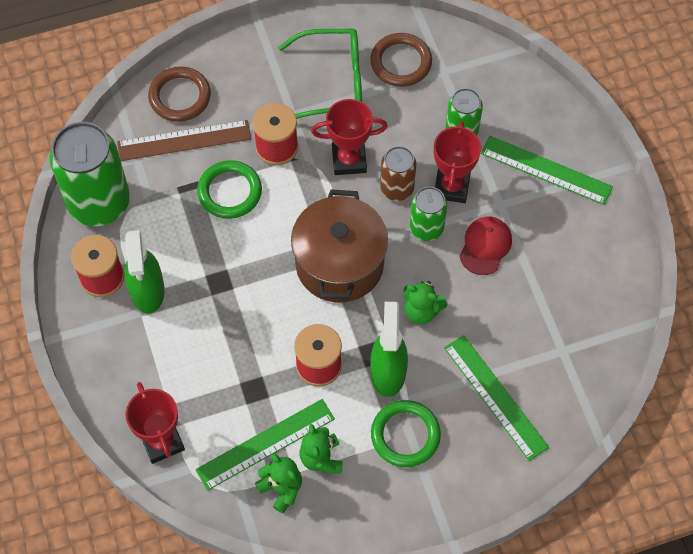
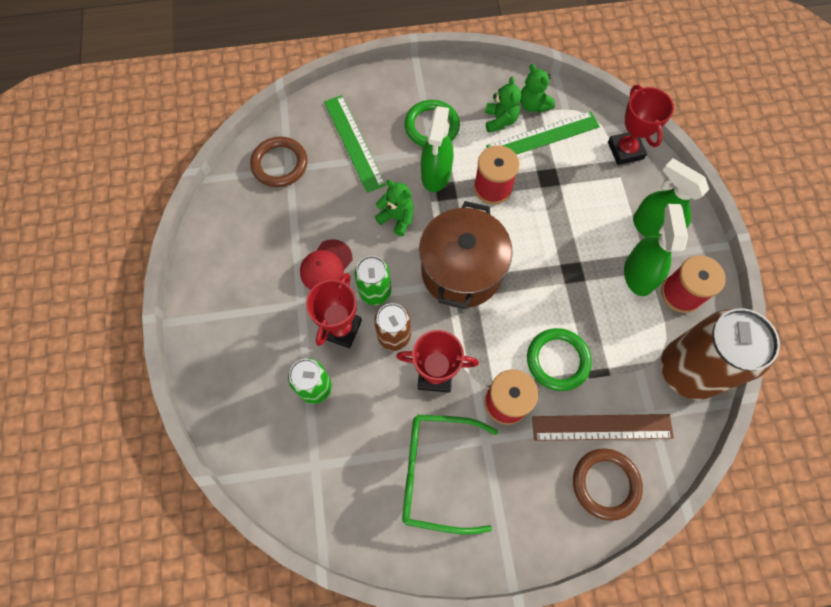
camera: 170 degrees left, 5 degrees up
green can [49,122,130,226] -> brown can [661,308,780,400]
brown ring [370,33,432,87] -> brown ring moved to [250,137,308,187]
green ruler [481,136,613,205] -> none
none -> green spray bottle [633,158,709,237]

